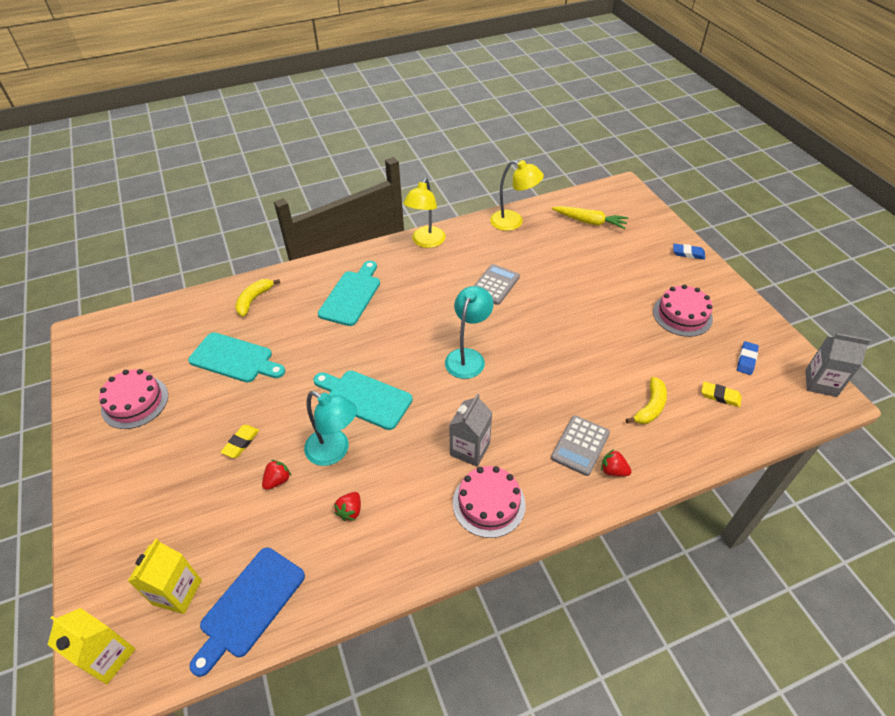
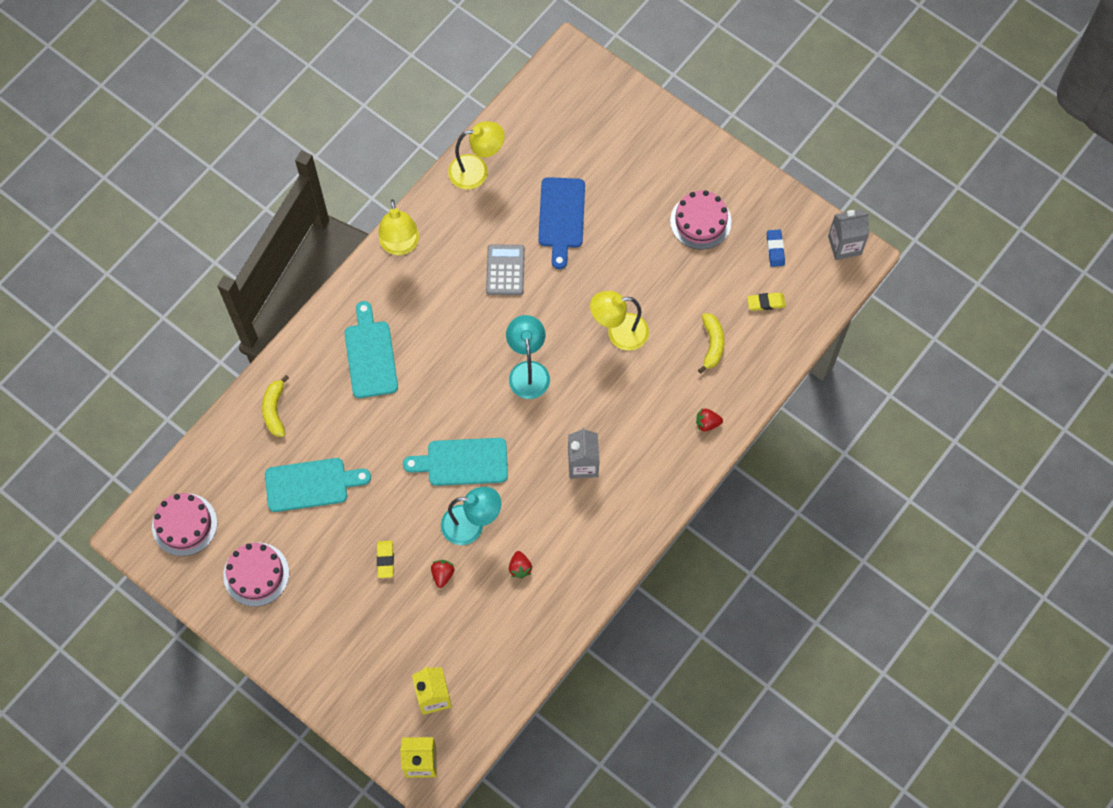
camera: 30 degrees left, 20 degrees up
blue cutting board [189,548,305,677] -> blue cutting board moved to [538,177,585,269]
pink cake [453,466,526,538] -> pink cake moved to [152,493,217,556]
yellow carrot [551,206,628,229] -> none
grey calculator [551,415,610,476] -> none
blue eraser [673,244,705,260] -> none
none -> yellow lamp [590,291,649,350]

